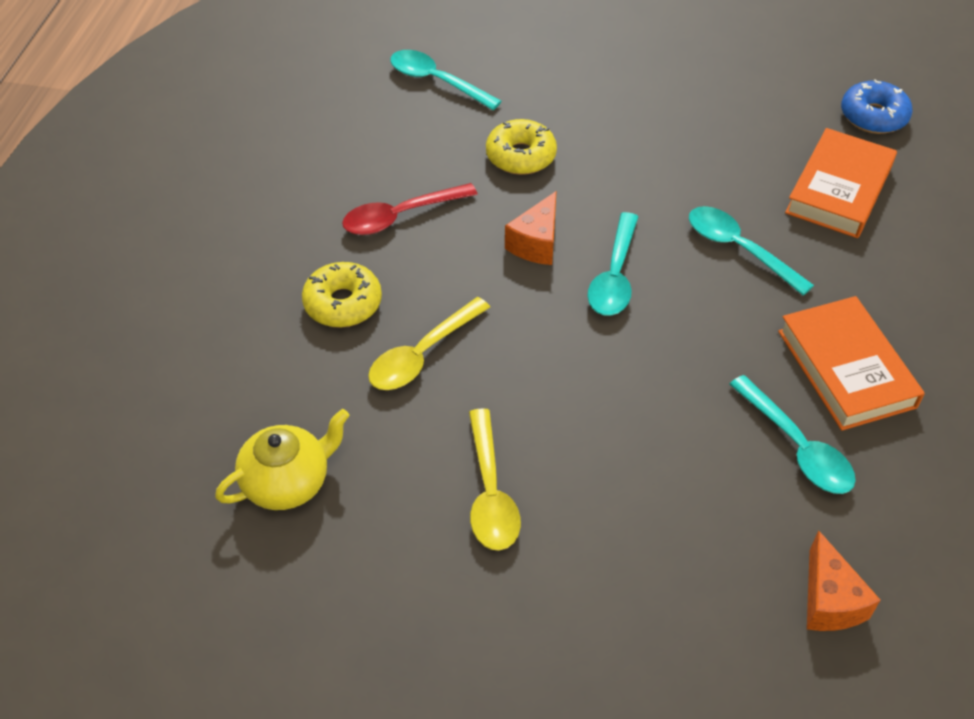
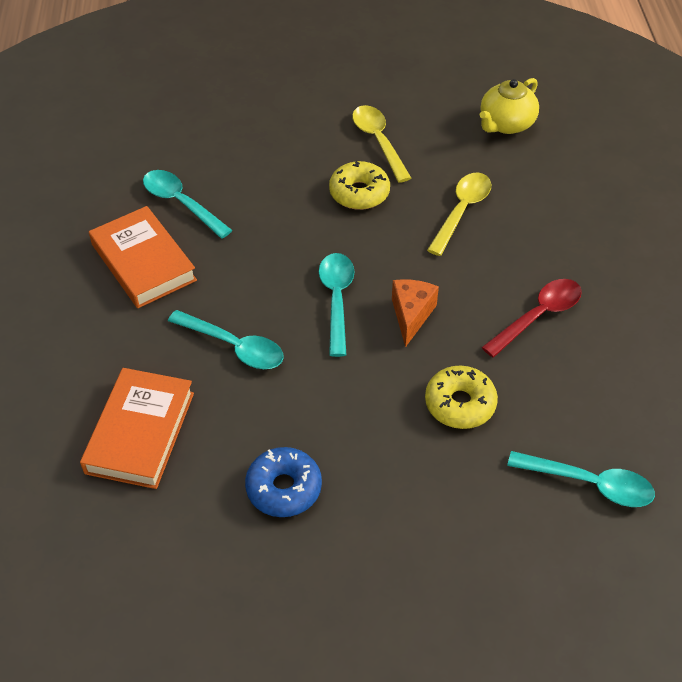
camera: 165 degrees right, 0 degrees up
yellow donut [302,262,382,328] -> yellow donut moved to [329,161,390,210]
orange cheese [807,530,881,631] -> none
blue donut [841,79,913,134] -> blue donut moved to [245,447,322,517]

